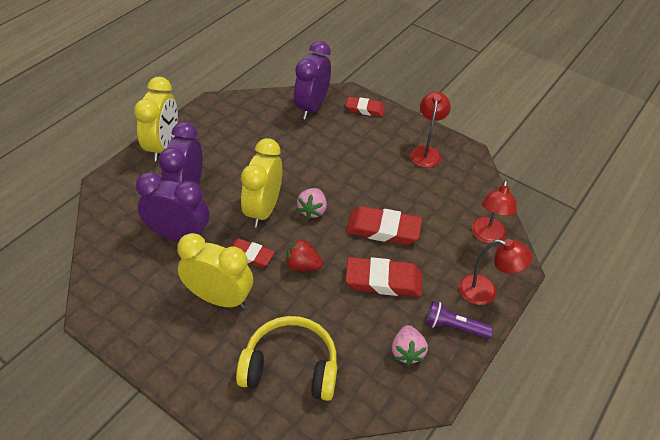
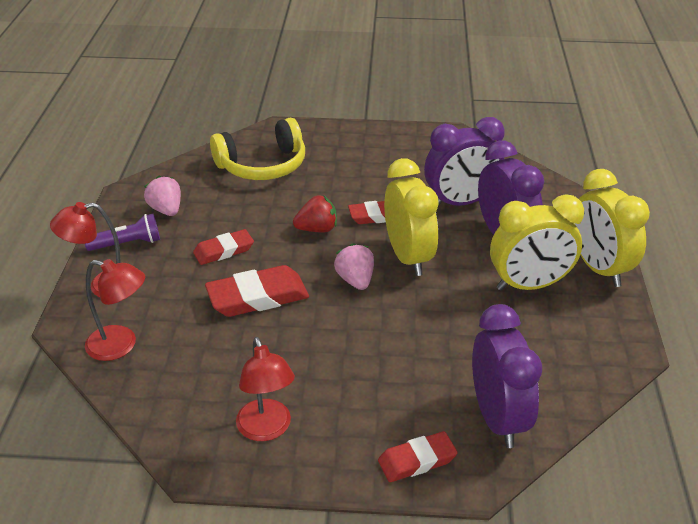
camera: 150 degrees right, 10 degrees down
yellow clock [177,233,253,308] -> yellow clock moved to [490,195,584,291]
red eraser [345,257,422,297] -> red eraser [193,229,254,265], size x0.63
red lamp [472,180,517,243] -> red lamp turned 120 degrees clockwise [85,259,145,361]

